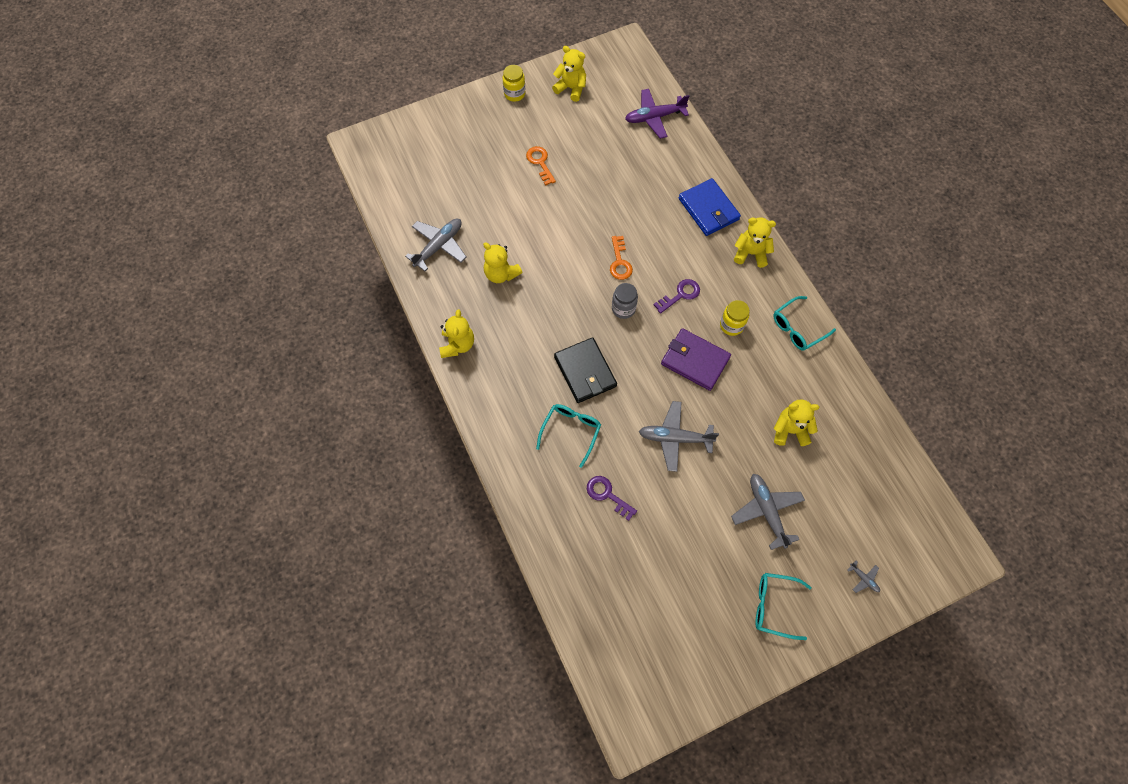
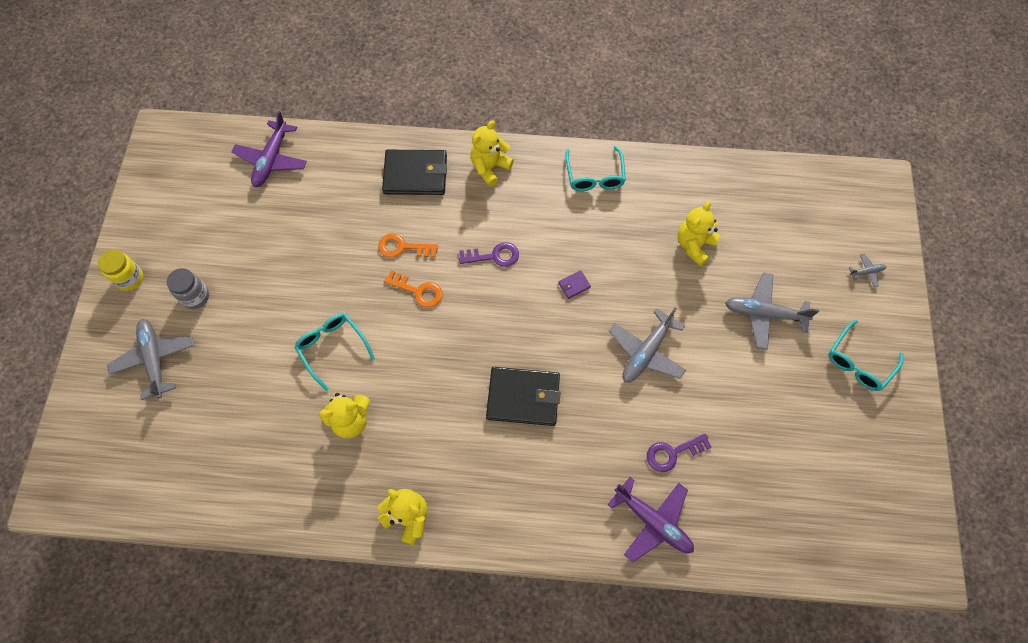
camera: 60 degrees left, 0 degrees up
grey plane [405,218,467,271] -> grey plane moved to [107,319,194,400]
orange key [526,146,556,186] -> orange key moved to [378,233,438,258]
turquoise glasses [536,404,601,468] -> turquoise glasses moved to [294,313,375,391]
yellow teddy bear [552,46,586,102] -> none
grey jar [612,283,638,319] -> grey jar moved to [167,268,209,309]
purple key [654,279,700,314] -> purple key turned 90 degrees clockwise [459,242,519,267]
purple wallet [661,328,731,391] -> purple wallet [558,270,591,299], size x0.41
blue wallet [679,178,741,236] -> black wallet [382,150,447,195]
yellow jar [720,300,750,336] -> none
none -> purple plane [608,477,694,562]

